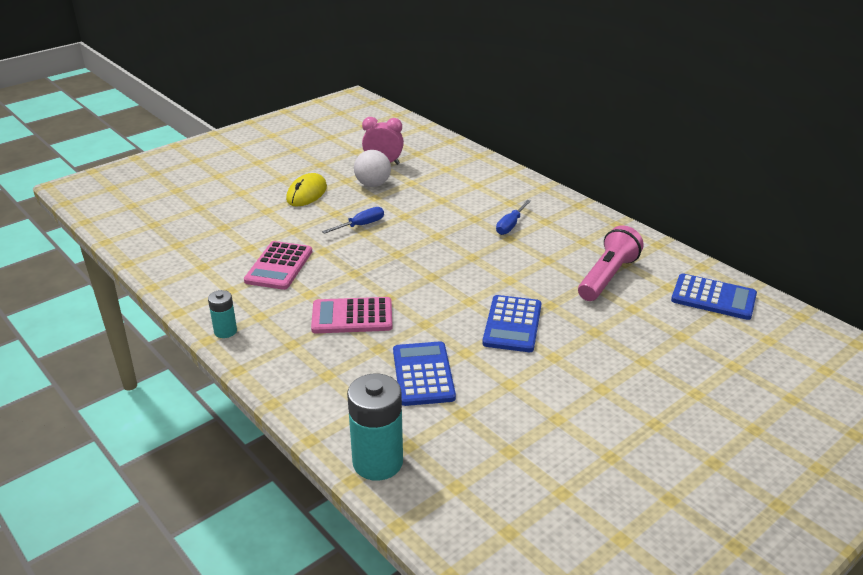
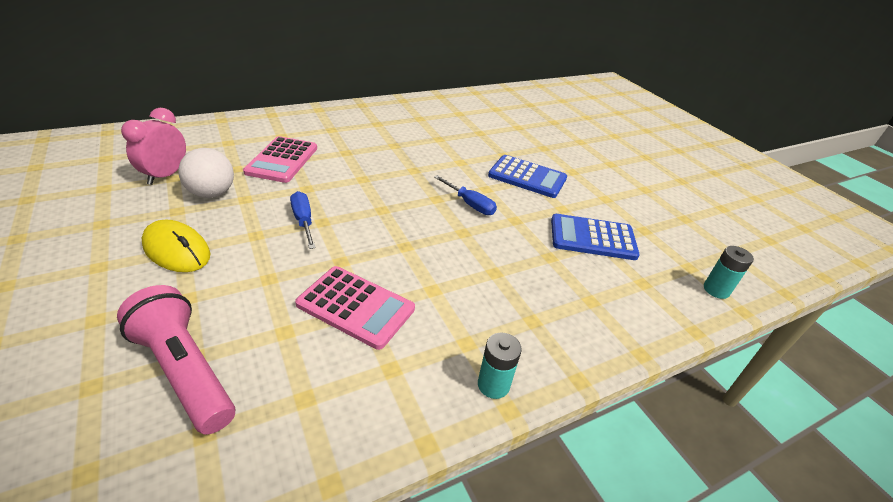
camera: 80 degrees left, 5 degrees up
pink calculator [311,297,393,333] -> pink calculator moved to [243,136,317,183]
turquoise battery [347,373,403,481] -> turquoise battery [704,246,754,299], size x0.54
blue screwdriver [496,200,531,235] -> blue screwdriver moved to [434,175,497,215]
pink flashlight [578,225,644,301] -> pink flashlight moved to [117,285,235,435]
blue calculator [671,274,757,320] -> none

